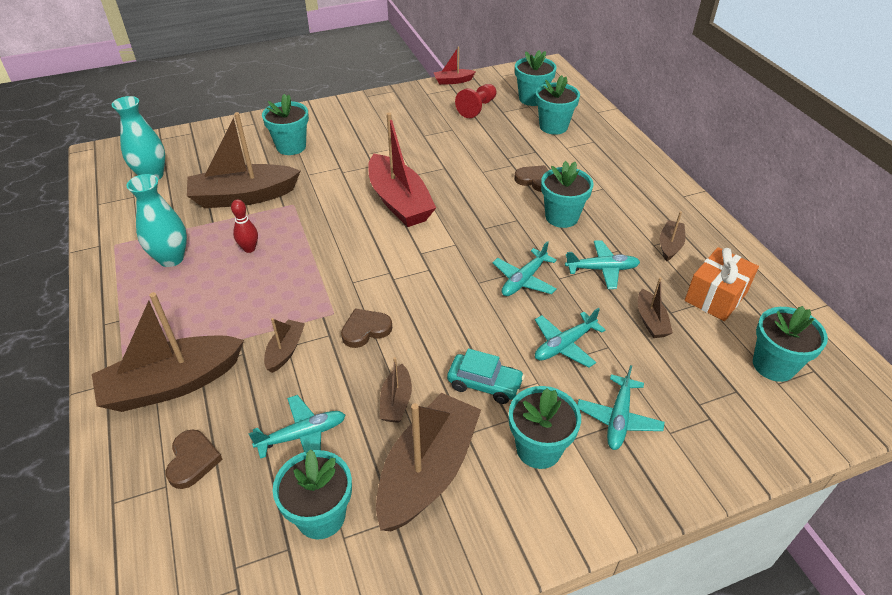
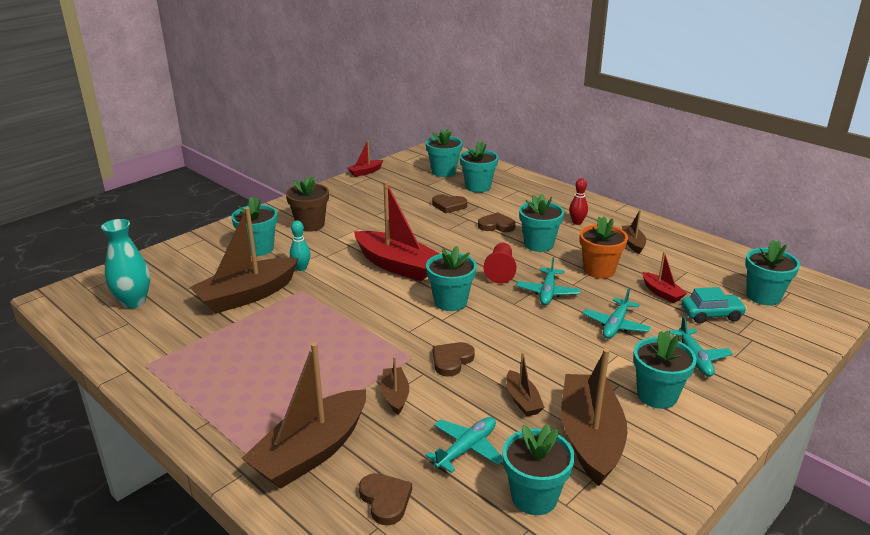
camera: 25 degrees left, 15 degrees down
turquoise vase [127,174,187,267] -> none
red bowling pin [231,199,258,253] -> red bowling pin moved to [569,178,588,225]
turquoise car [447,348,525,404] -> turquoise car moved to [681,287,747,324]
red pawn [455,84,496,118] -> red pawn moved to [484,243,517,284]
turquoise plane [565,240,640,289] -> orange flower pot [580,216,628,279]
brown boat [638,278,673,338] -> red boat [643,252,687,303]
orange gift [685,247,759,321] -> none
none -> brown flower pot [286,176,329,232]
none -> turquoise bowling pin [290,220,311,271]
none -> turquoise flower pot [426,246,477,311]
none -> brown heart [432,195,467,213]

